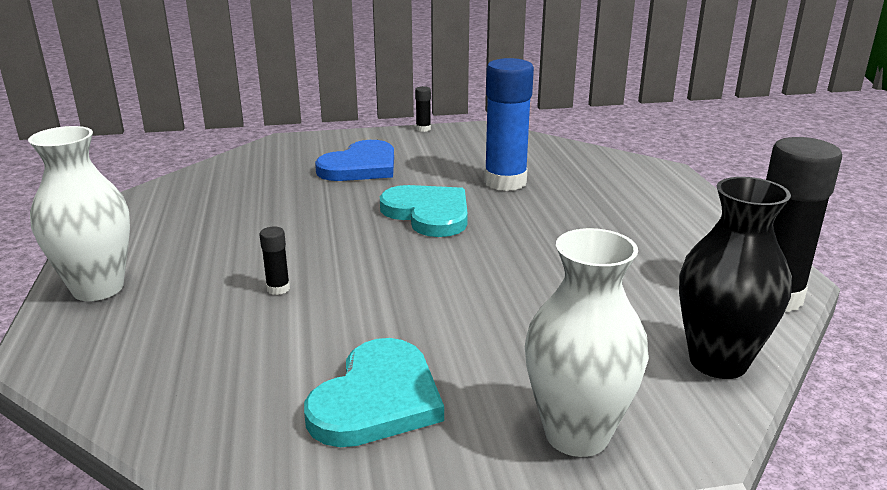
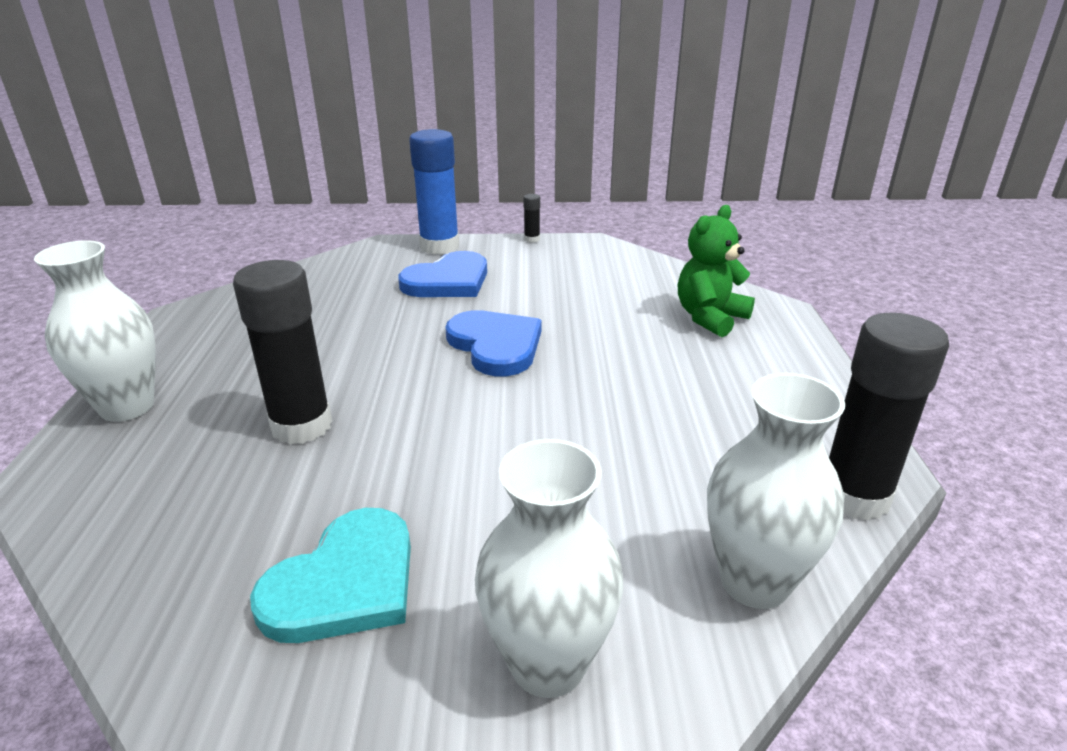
camera: 10 degrees right, 5 degrees up
black glue stick [260,227,290,295] -> black glue stick [233,260,332,445], size x2.42
turquoise heart [380,185,468,237] -> blue heart [445,310,541,376]
blue glue stick [484,58,534,191] -> blue glue stick moved to [409,129,459,255]
black vase [679,177,792,379] -> white vase [707,373,845,609]
none -> green teddy bear [678,205,755,337]

